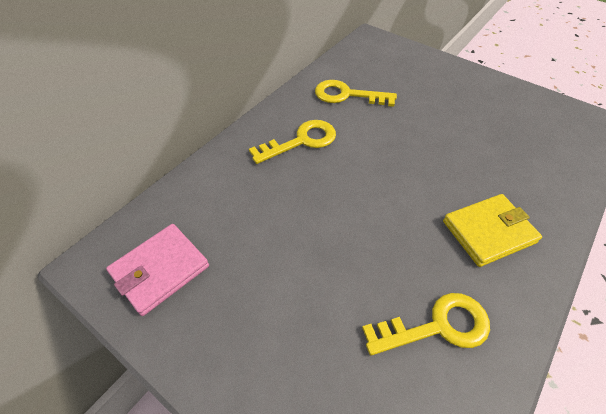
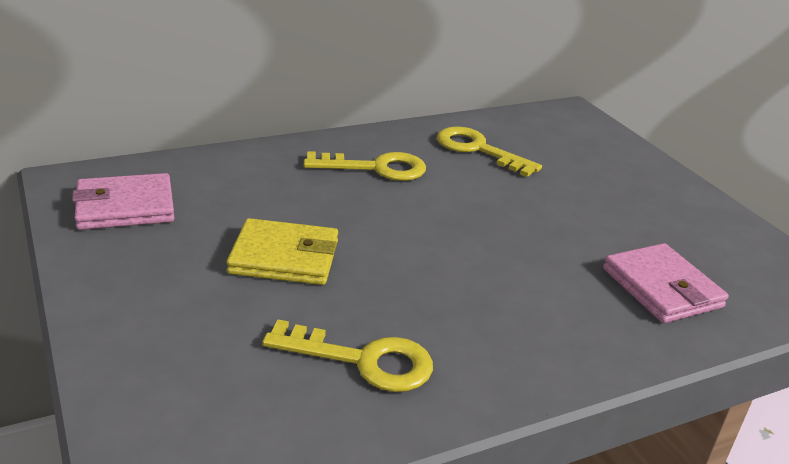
camera: 25 degrees right, 20 degrees down
yellow wallet [443,194,542,267] -> yellow wallet moved to [227,218,338,285]
none -> pink wallet [603,243,729,323]

